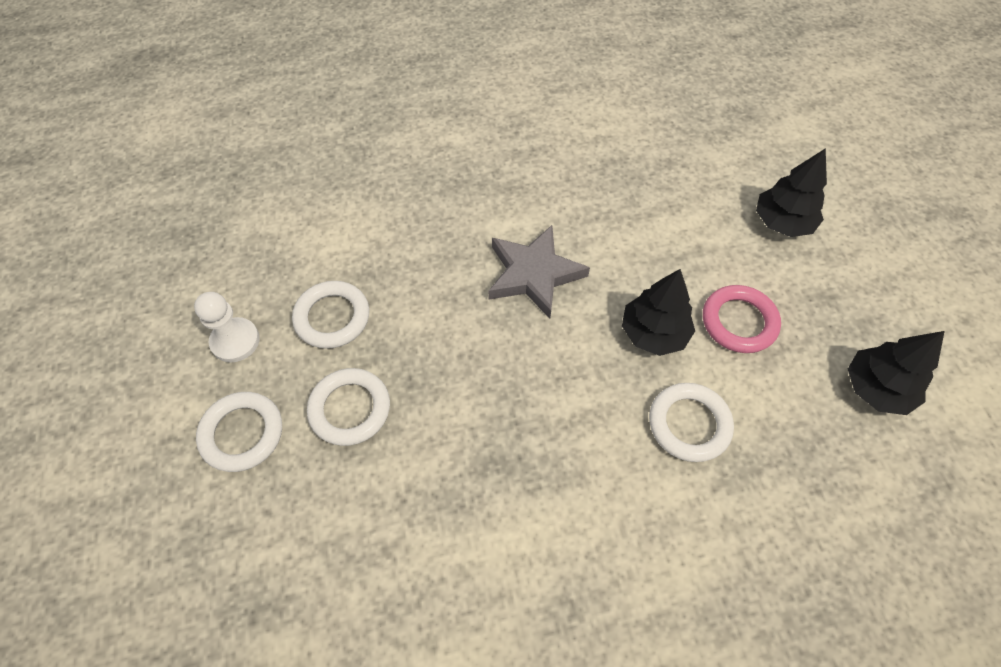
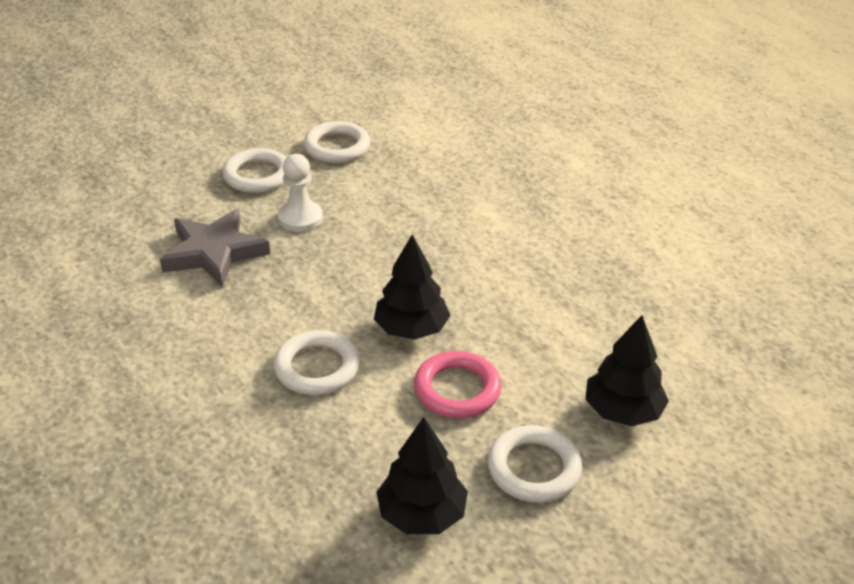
camera: 70 degrees right, 20 degrees down
white pawn [194,292,260,362] -> white pawn moved to [278,154,323,232]
white ring [196,392,282,472] -> white ring moved to [488,425,582,503]
grey star [488,225,590,319] -> grey star moved to [160,209,270,287]

